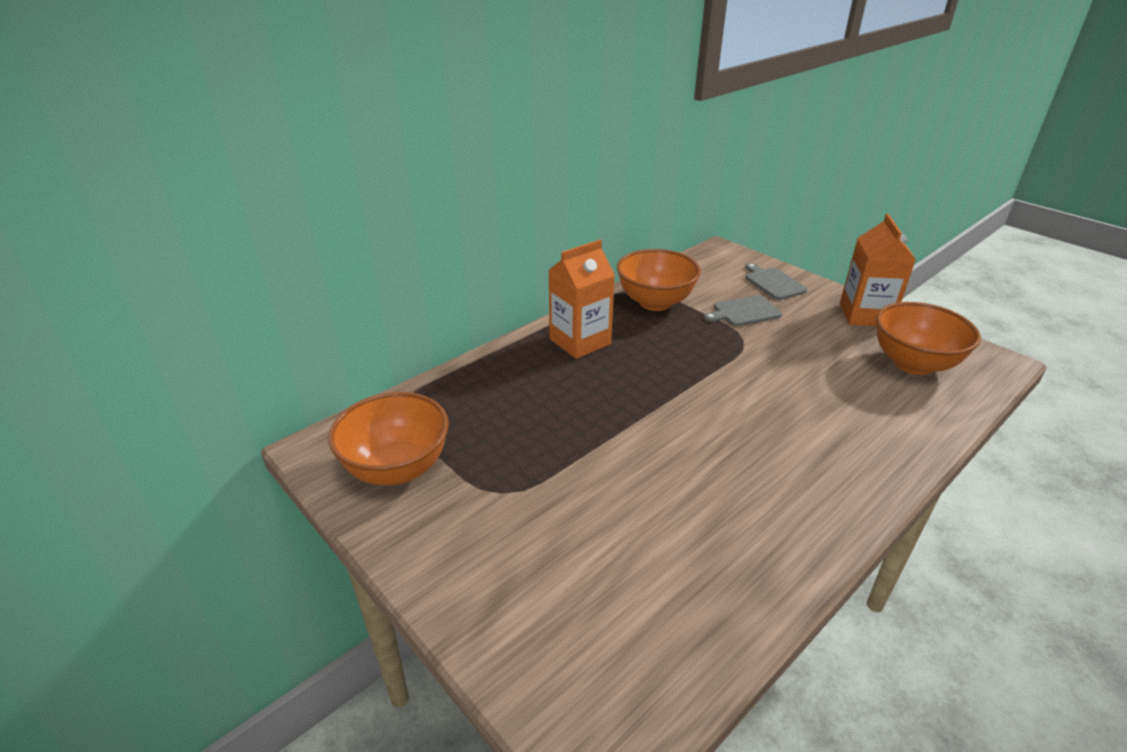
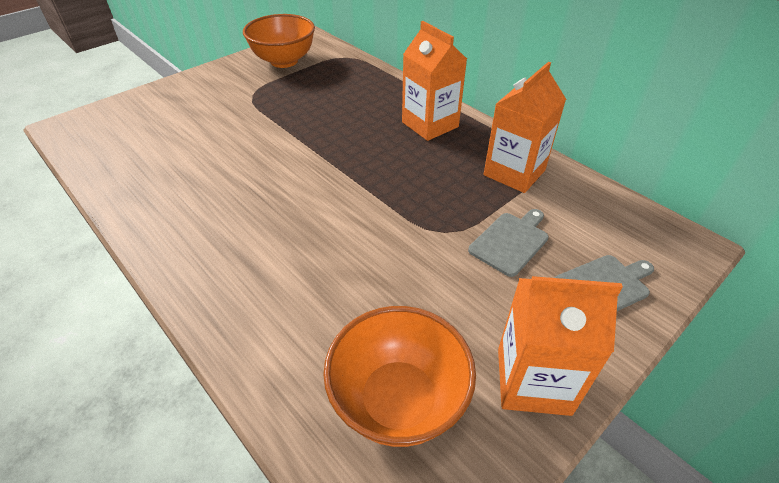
camera: 90 degrees right, 10 degrees up
orange bowl [617,249,701,311] -> orange carton [484,62,566,193]
grey cutting board [704,295,782,326] -> grey cutting board turned 60 degrees clockwise [468,209,549,277]

